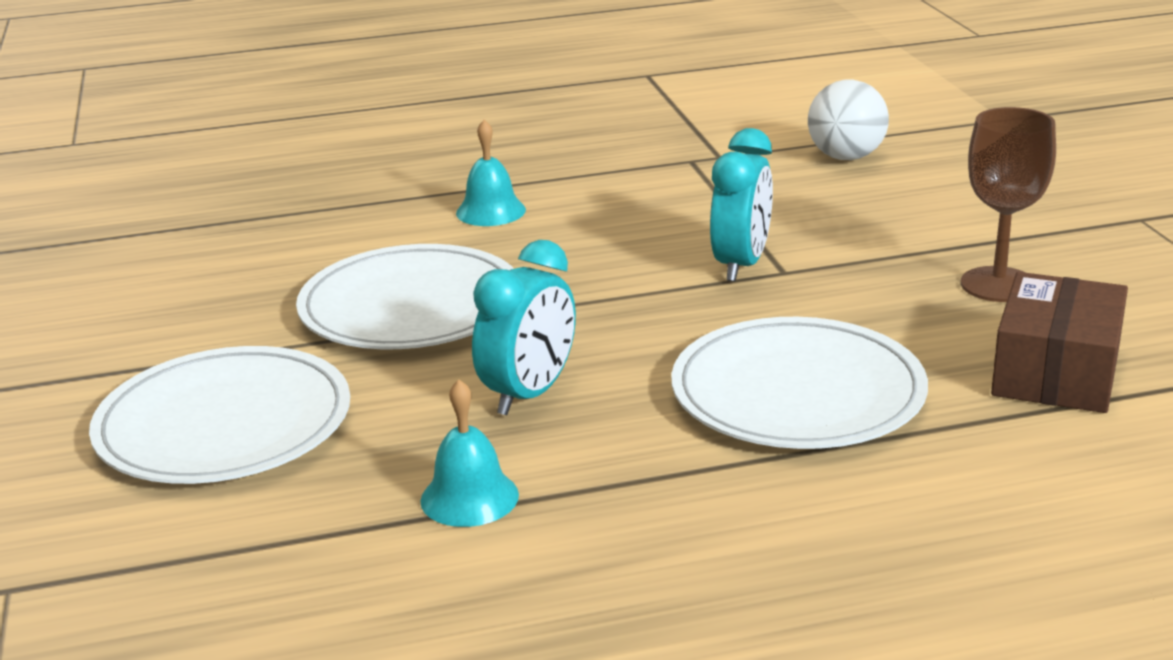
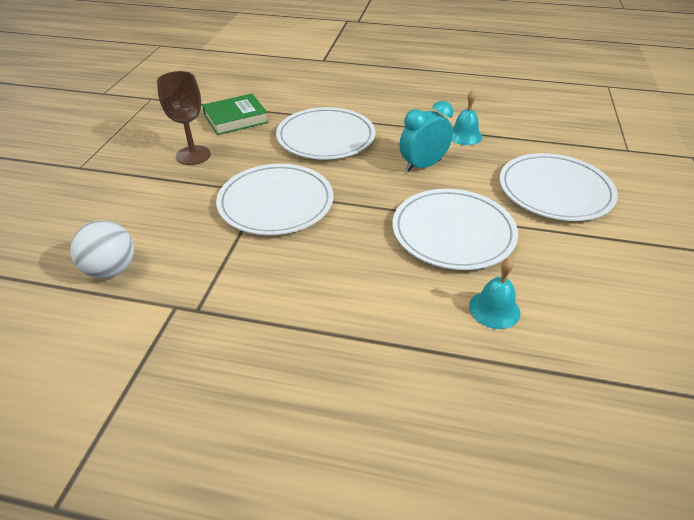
camera: 155 degrees left, 15 degrees up
turquoise bell [456,120,526,226] -> turquoise bell moved to [469,258,520,329]
turquoise clock [710,128,773,282] -> white plate [216,164,333,235]
brown box [991,272,1128,413] -> green book [202,94,269,135]

